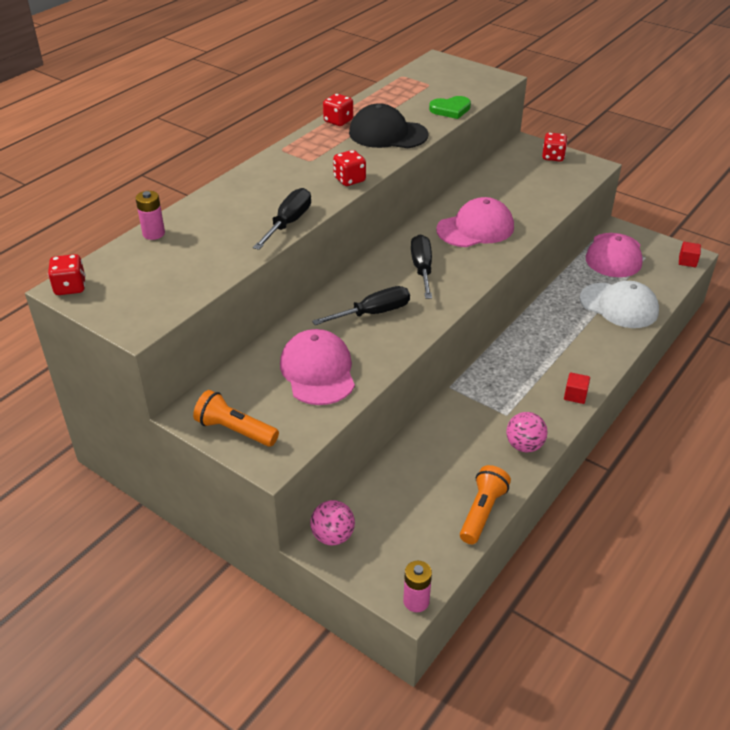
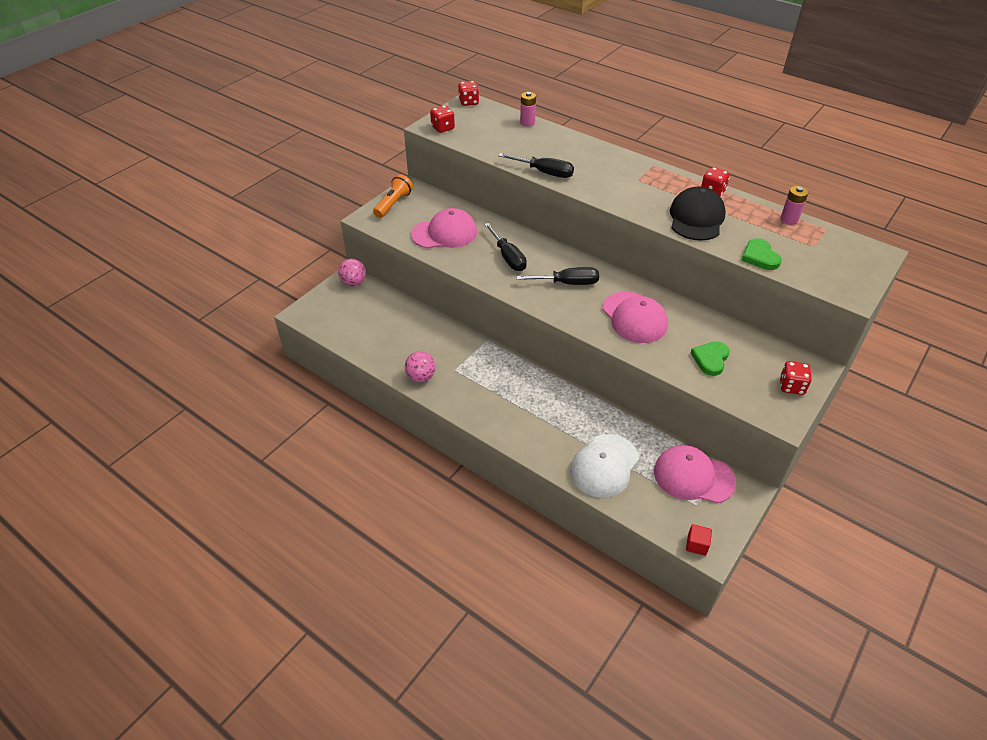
camera: 90 degrees right, 5 degrees up
red dice [333,150,366,186] -> red dice moved to [430,105,455,133]
pink battery [403,561,432,612] -> pink battery moved to [780,186,809,225]
orange flashlight [460,465,511,544] -> none
red cube [564,372,590,404] -> none
none -> green heart [691,341,729,376]

